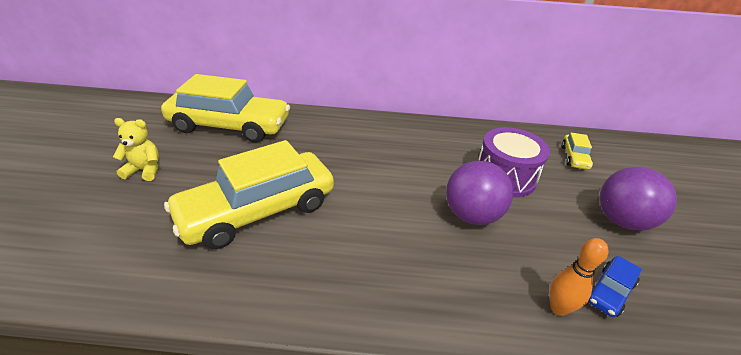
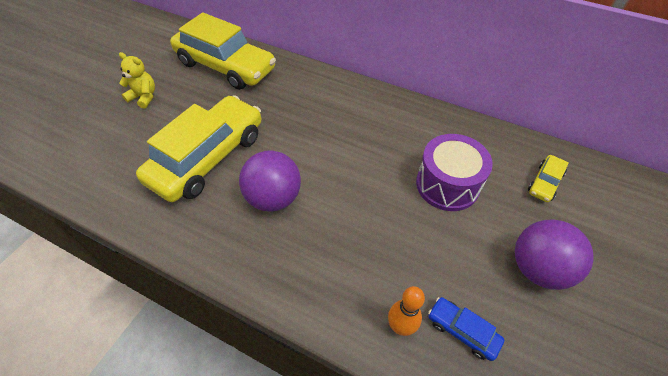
camera: 25 degrees right, 15 degrees up
yellow car [164,140,334,249] -> yellow car turned 135 degrees clockwise [136,95,261,202]
purple ball [446,161,513,225] -> purple ball moved to [239,150,301,212]
blue car [588,256,642,317] -> blue car turned 60 degrees clockwise [428,297,504,361]

